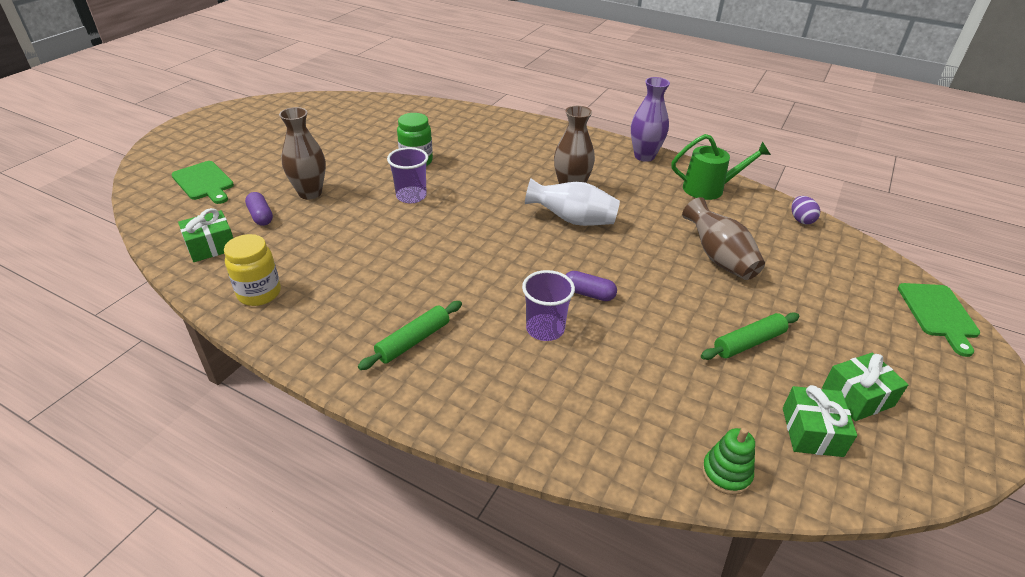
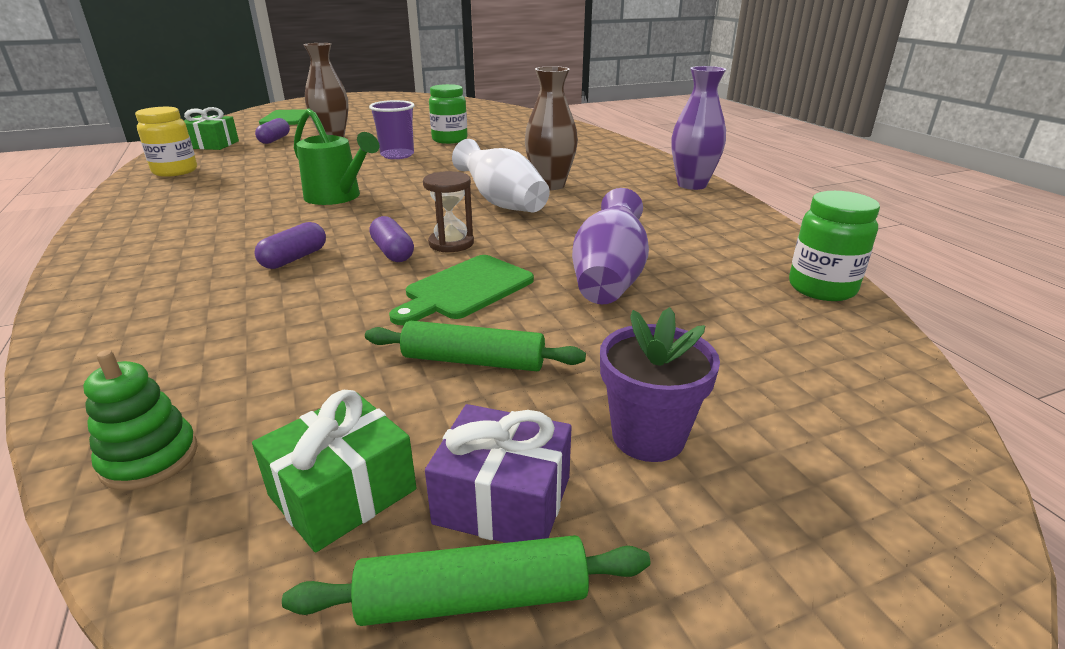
camera: 40 degrees right, 10 degrees down
green rolling pin [358,301,462,370] -> green rolling pin moved to [282,535,650,626]
purple cup [522,270,575,341] -> purple capsule [254,222,326,269]
green watering can [671,134,771,200] -> green watering can moved to [294,109,379,205]
brown vase [682,197,765,280] -> purple vase [572,188,649,304]
purple egg [791,196,820,224] -> green jar [789,191,880,301]
green gift [822,353,908,421] -> purple gift [425,404,572,543]
green cutting board [898,283,980,357] -> green cutting board moved to [389,255,534,325]
none -> brown hourglass [423,171,474,252]
none -> purple flower pot [600,307,720,462]

